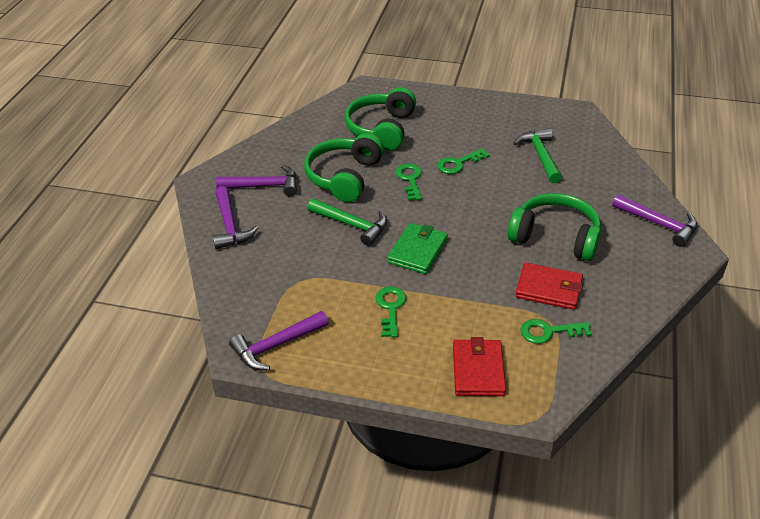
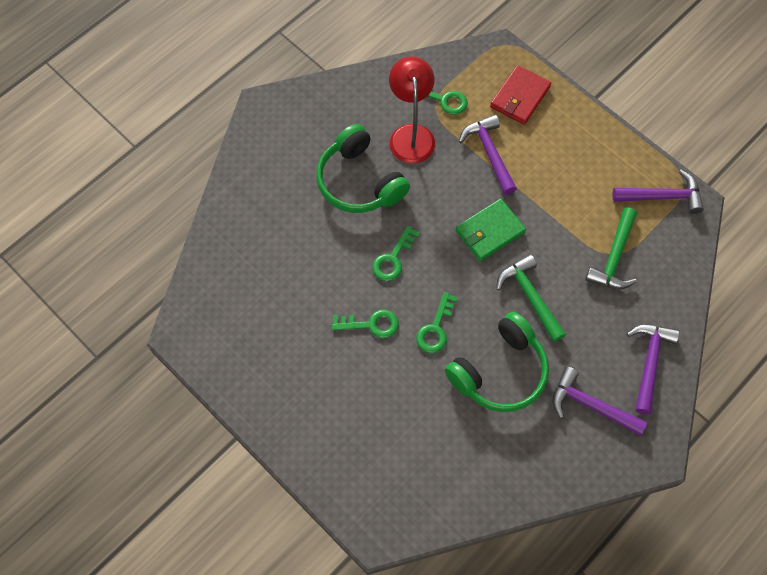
camera: 150 degrees left, 25 degrees up
green headphones [345,87,416,151] -> none
green key [376,286,406,338] -> green key moved to [372,226,420,281]
green hammer [513,128,562,183] -> green hammer moved to [585,207,637,289]
red wallet [515,263,583,310] -> red lamp [389,56,435,164]
purple hammer [612,194,697,247] -> purple hammer moved to [459,114,517,195]

